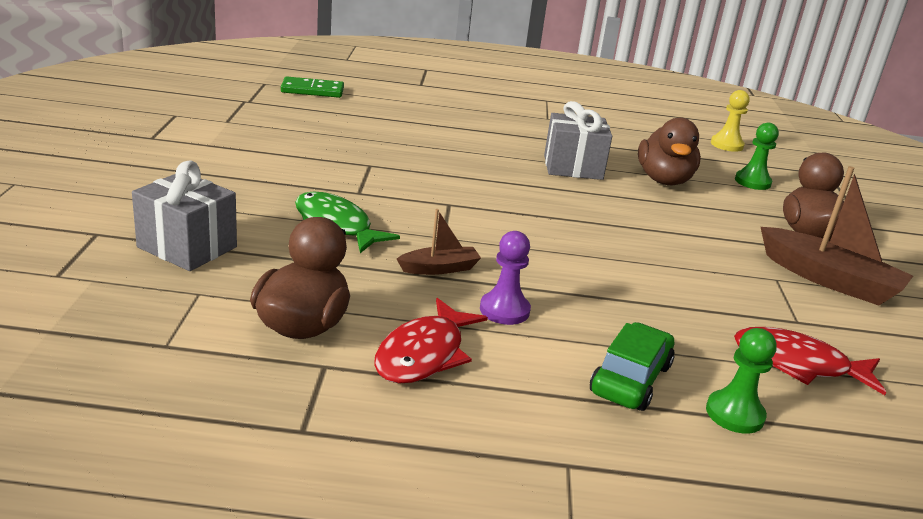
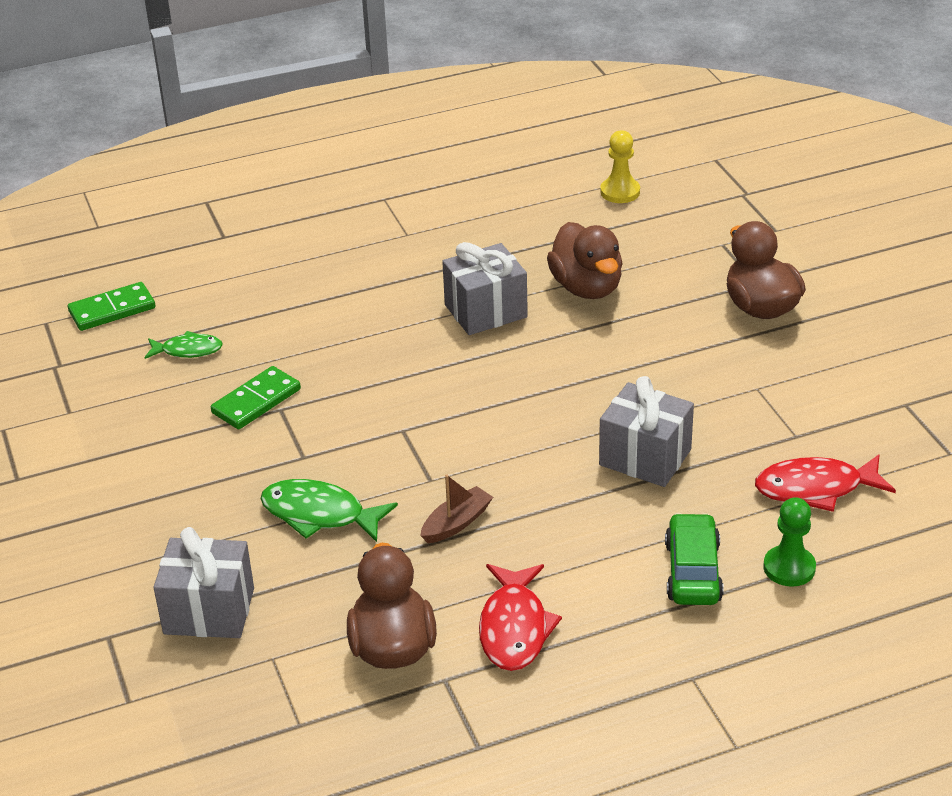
camera: 20 degrees left, 10 degrees up
purple pawn [480,231,531,325] -> none
green pawn [735,122,779,190] -> none
brown boat [761,166,913,306] -> none
none -> green fish [144,331,223,359]
none -> green domino [211,366,301,429]
none -> grey gift [599,376,694,487]

